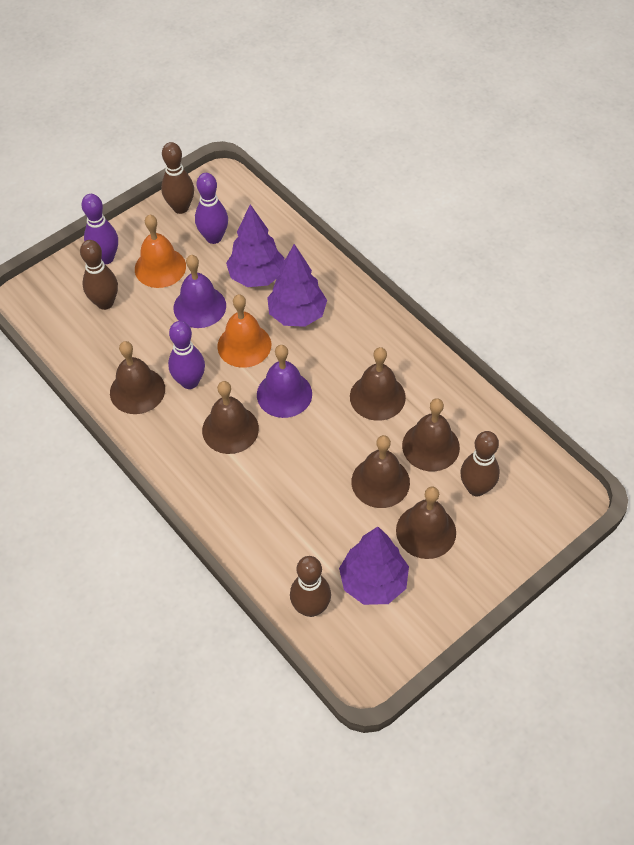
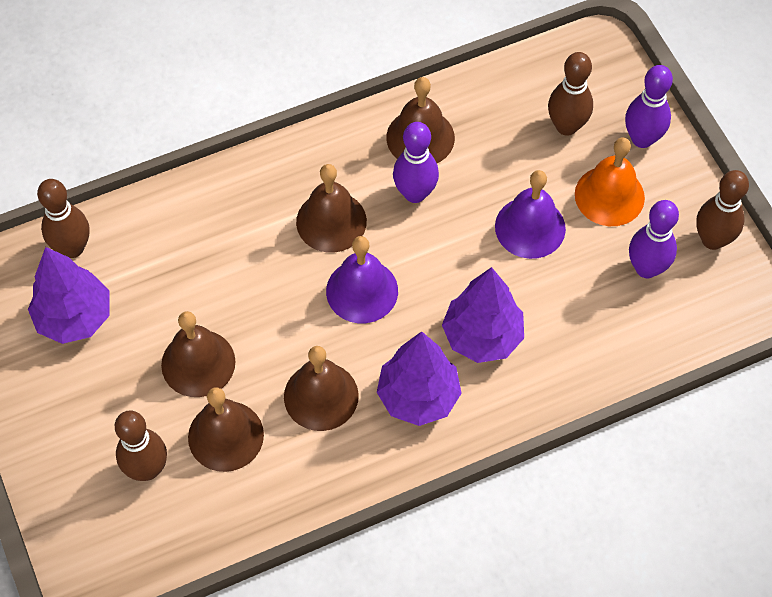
camera: 105 degrees right, 5 degrees up
orange bell [217,294,271,368] -> none
purple tree [226,204,285,287] -> purple tree moved to [377,332,462,426]
brown bell [396,487,456,559] -> none

